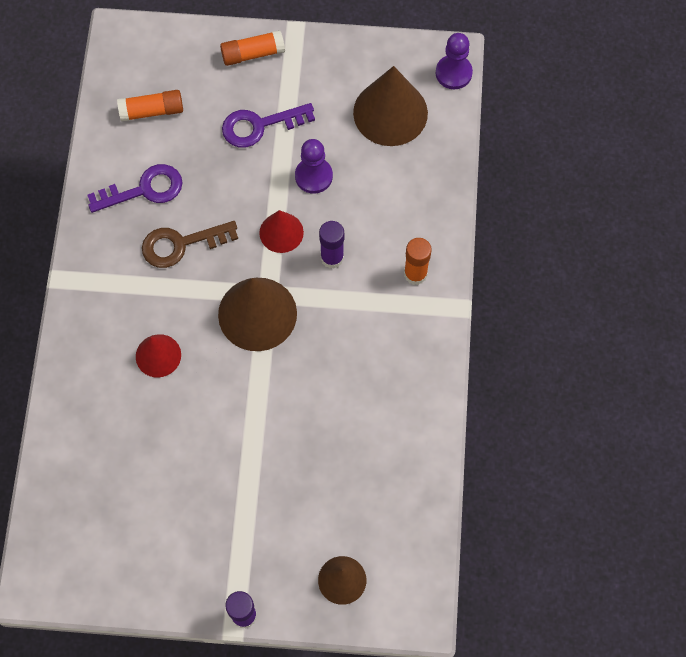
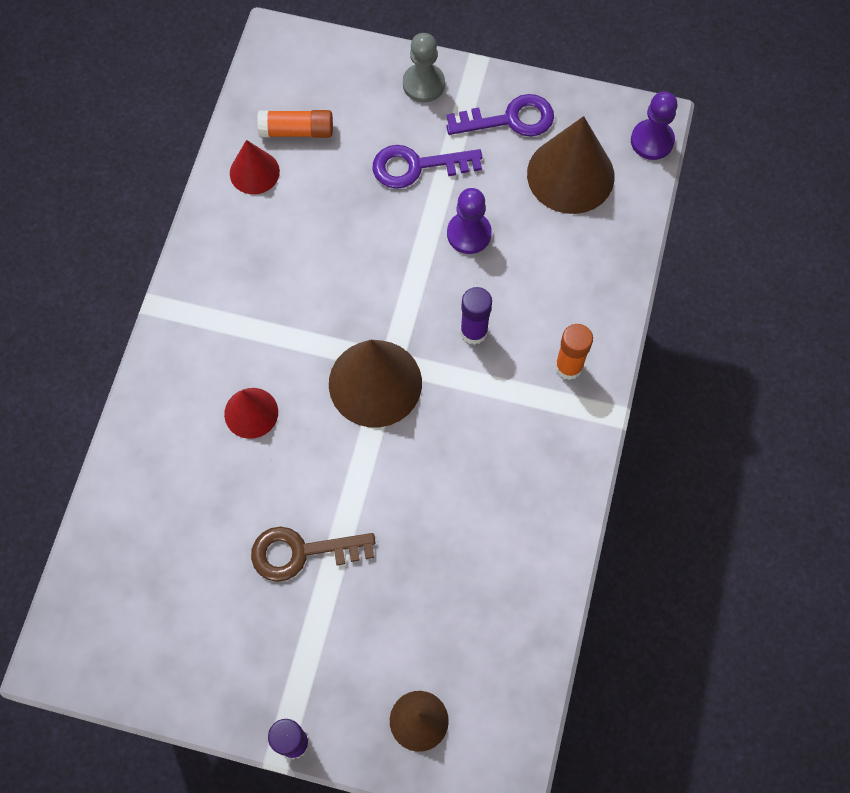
camera: 10 degrees right, 0 degrees up
purple key [88,164,182,213] -> purple key moved to [446,94,554,137]
brown key [142,221,238,268] -> brown key moved to [251,526,376,582]
orange glue stick [220,30,285,66] -> grey pawn [403,33,445,102]
red cone [259,210,304,253] -> red cone moved to [230,140,280,194]

